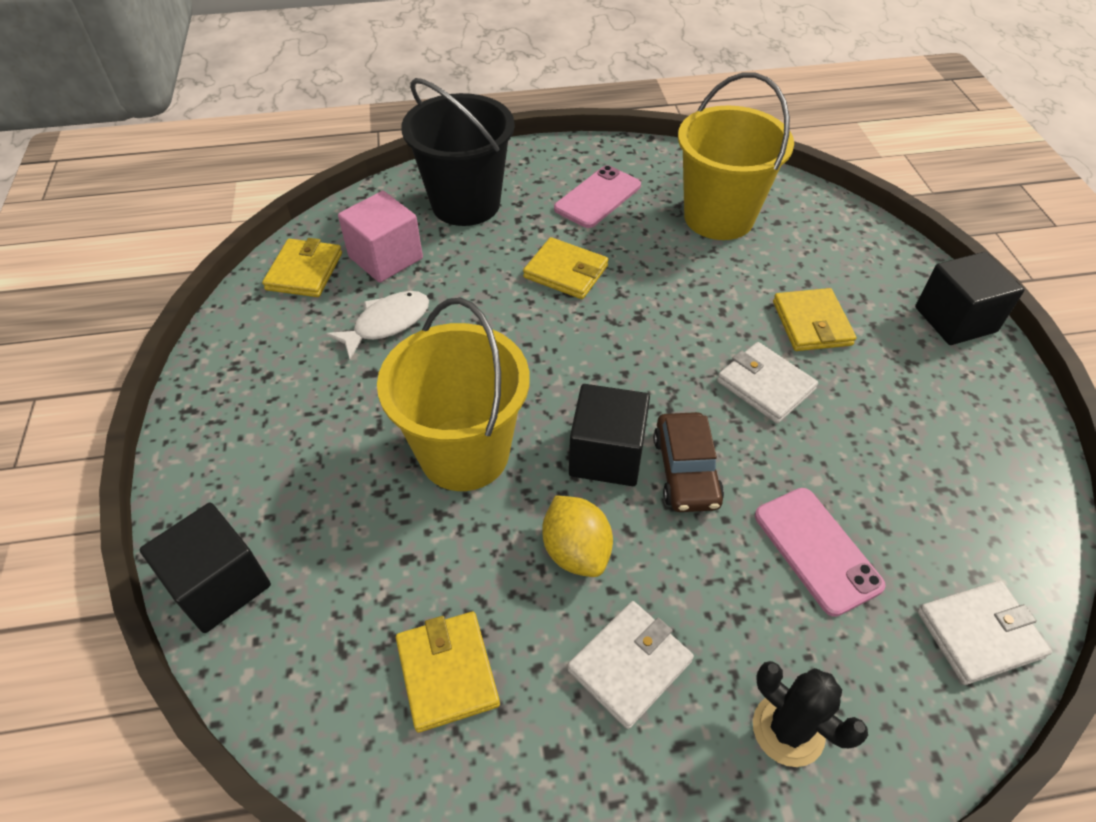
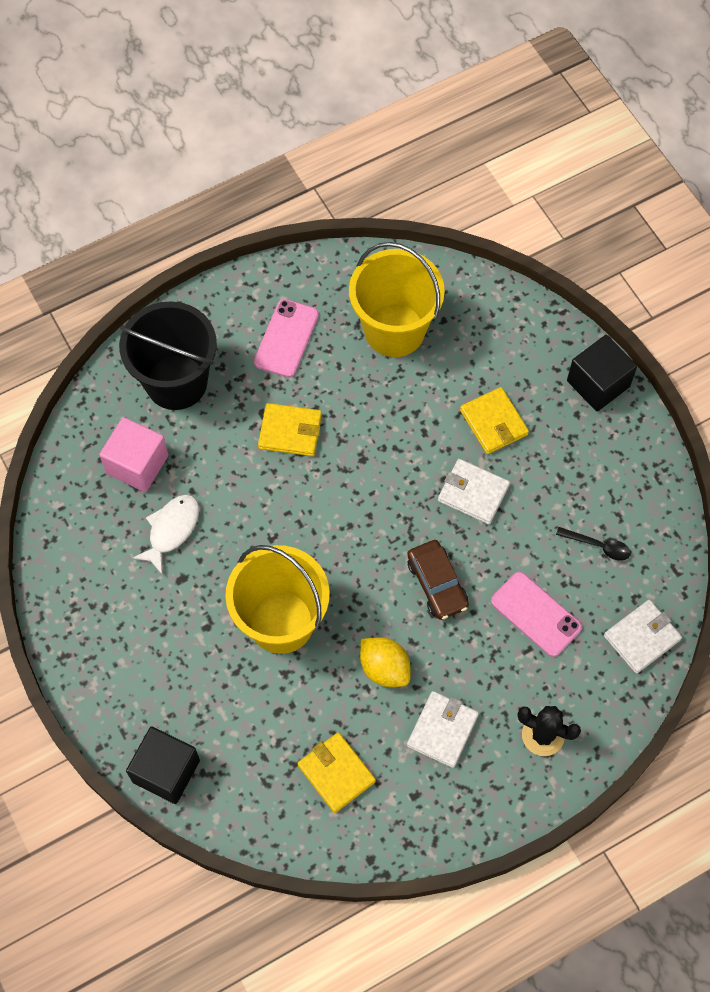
camera: 20 degrees left, 15 degrees up
yellow wallet [262,238,342,297] -> none
black cube [569,384,650,486] -> none
none -> black spoon [556,527,631,561]

